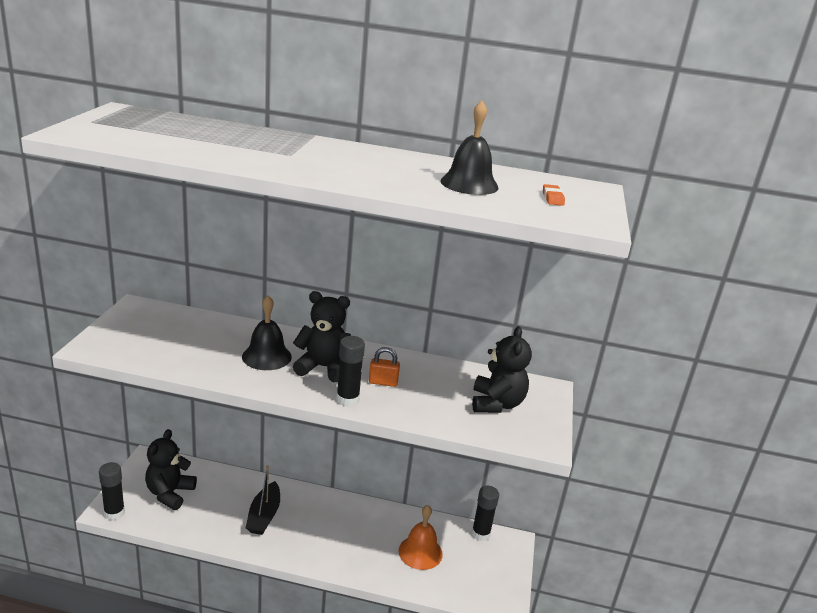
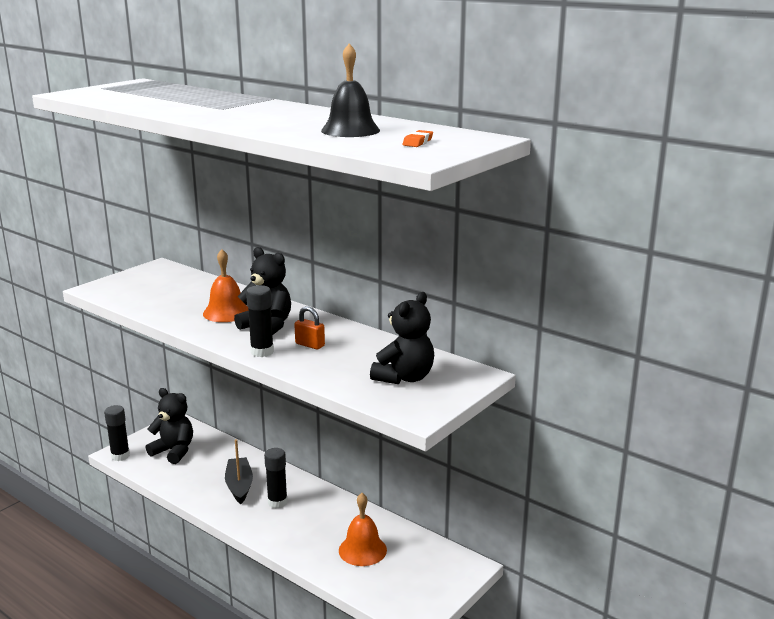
camera: 30 degrees right, 5 degrees down
black teddy bear [145,429,197,510] -> black teddy bear turned 75 degrees clockwise [146,388,193,464]
black bell [242,295,292,370] -> orange bell [203,249,248,322]
black boat [246,465,280,535] -> black boat turned 135 degrees clockwise [225,439,253,504]
black glue stick [472,486,499,541] -> black glue stick moved to [264,448,287,508]

